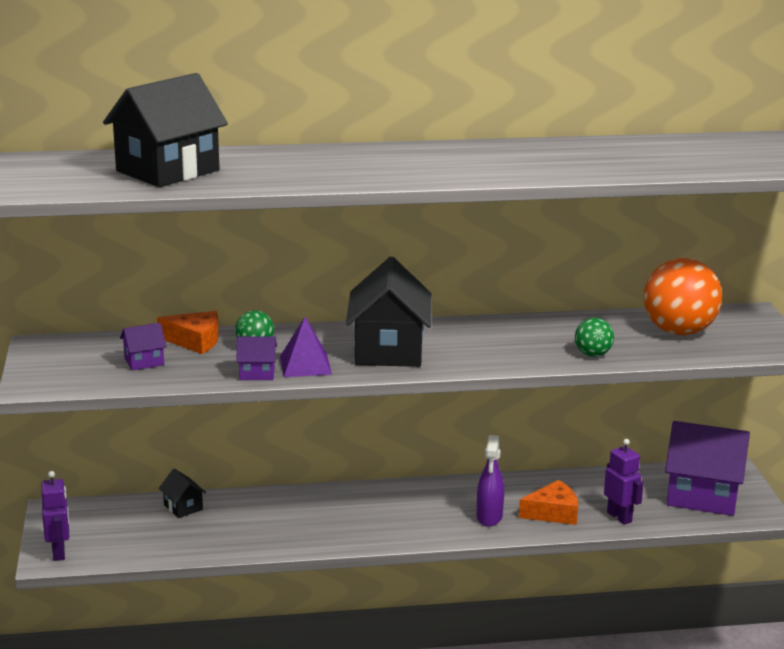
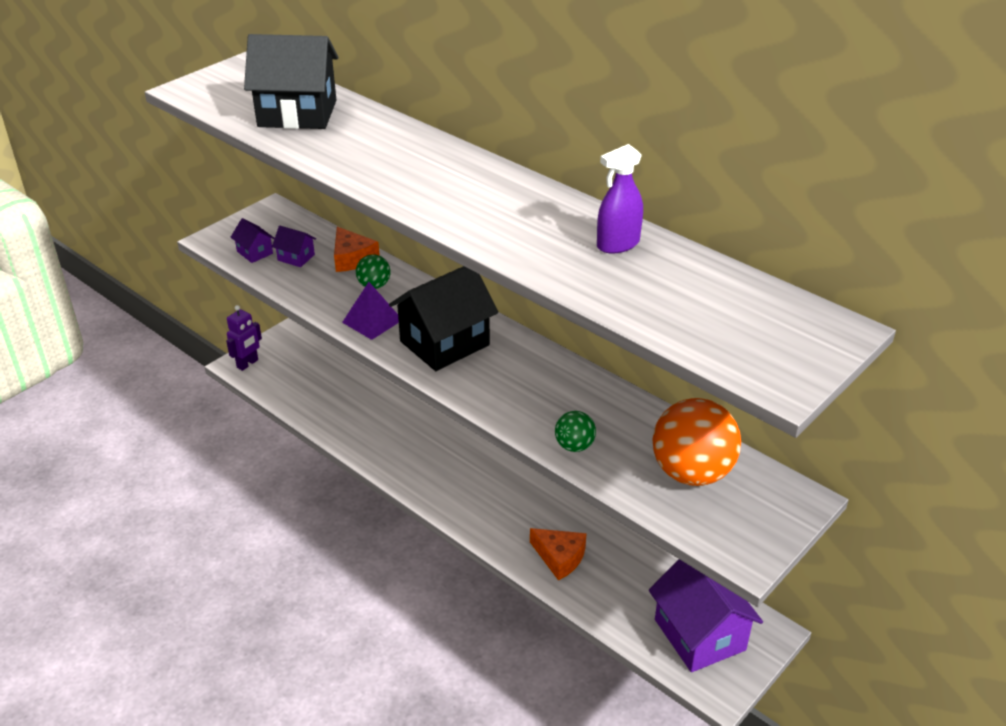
camera: 50 degrees right, 15 degrees up
black house [159,469,206,518] -> none
purple house [236,337,277,380] -> purple house moved to [231,218,275,263]
purple spray bottle [477,435,504,527] -> purple spray bottle moved to [597,144,643,254]
purple robot [604,439,644,525] -> none

